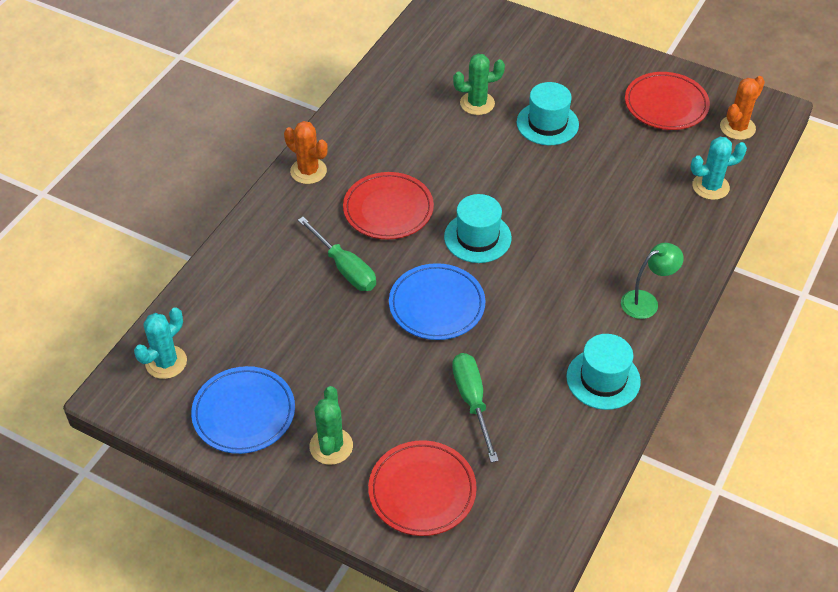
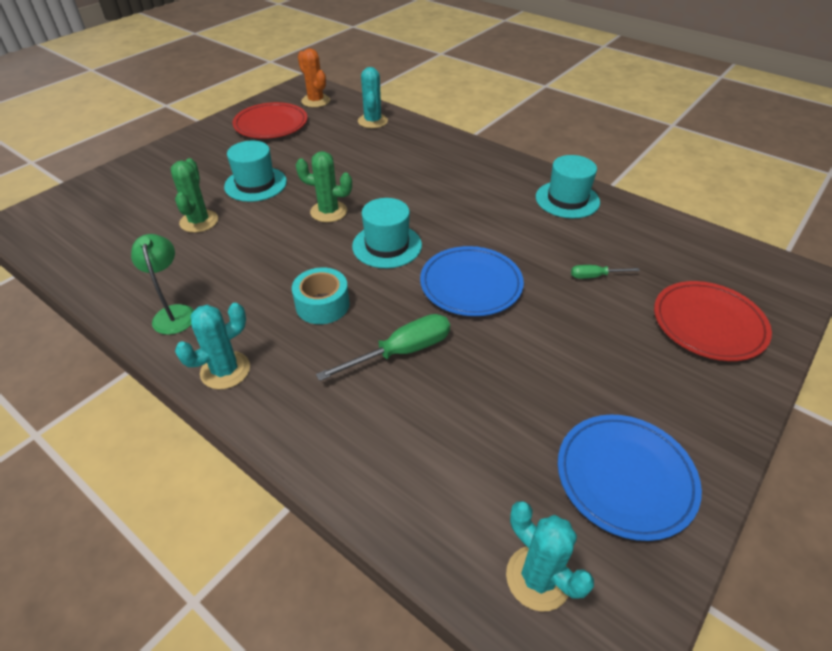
camera: 80 degrees left, 5 degrees down
orange cactus [284,121,328,184] -> turquoise cactus [175,303,250,389]
green cactus [309,386,353,465] -> green cactus moved to [296,151,352,222]
red plate [343,172,434,239] -> turquoise tape [292,267,350,324]
green screwdriver [452,353,499,462] -> green screwdriver [571,265,640,279], size x0.54
green lamp [621,243,684,319] -> green lamp moved to [131,234,194,335]

